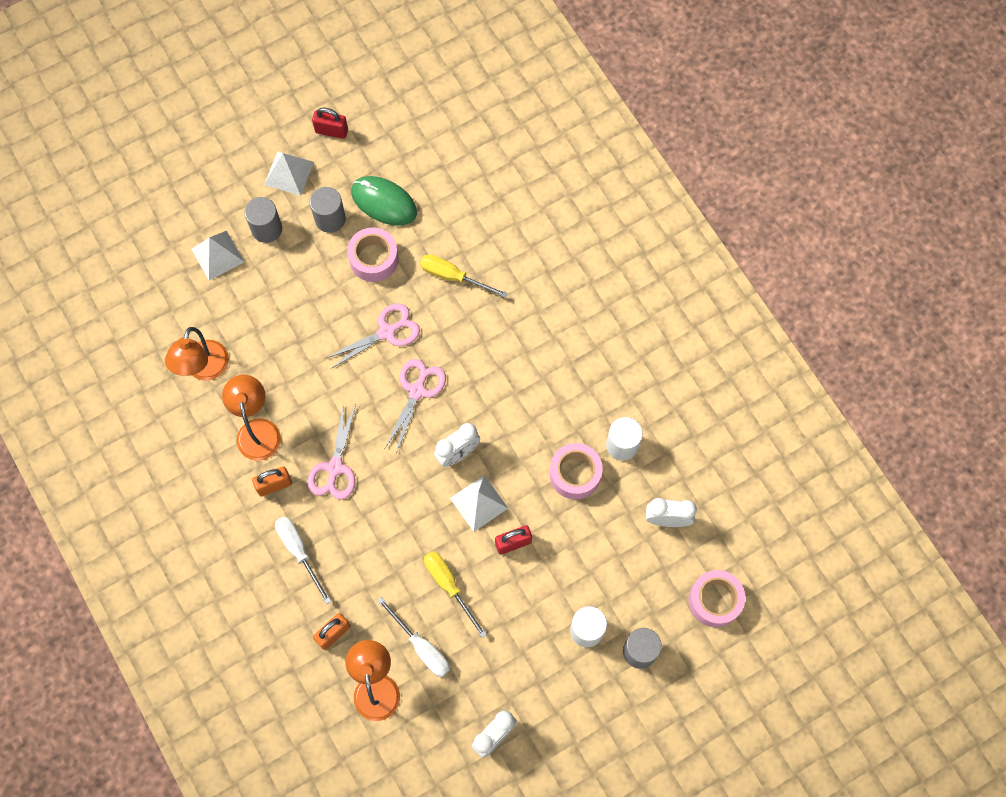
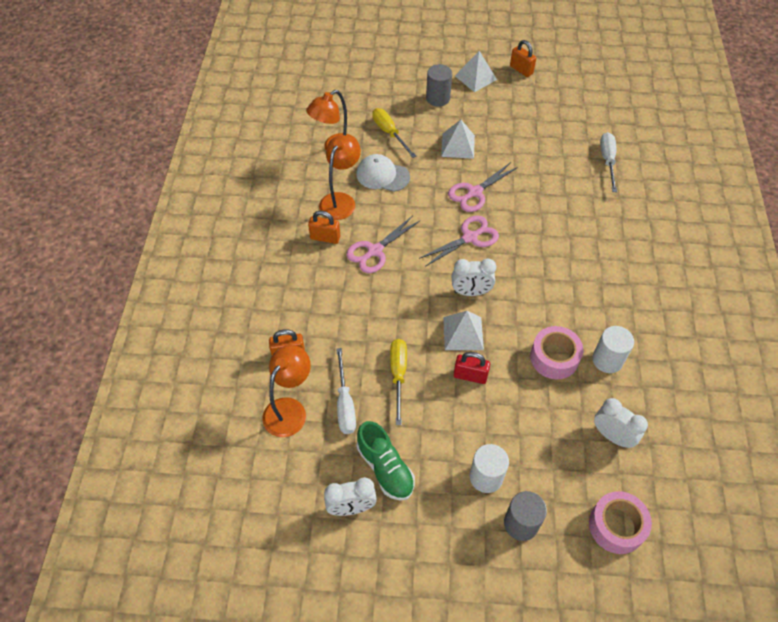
camera: 35 degrees right, 15 degrees down
white pyramid [191,231,244,281] -> white pyramid moved to [441,120,475,159]
white screwdriver [275,517,331,604] -> white screwdriver moved to [600,132,617,192]
grey cylinder [310,187,346,233] -> none
red padlock [312,107,348,139] -> orange padlock [510,40,536,77]
pink scissors [324,303,420,369] -> pink scissors turned 135 degrees clockwise [448,162,518,212]
pink tape [347,227,399,282] -> none
green mouse [351,176,417,226] -> none
yellow screwdriver [420,254,508,298] -> yellow screwdriver moved to [372,108,416,158]
none -> white cap [356,154,410,192]
none -> green shoe [357,421,415,501]

